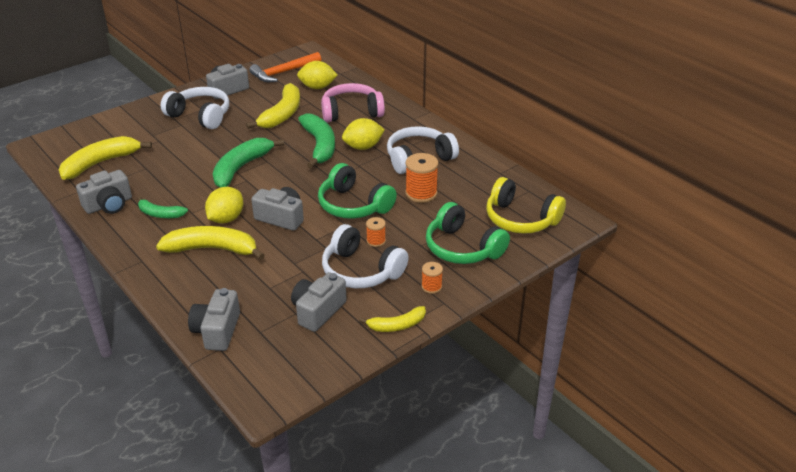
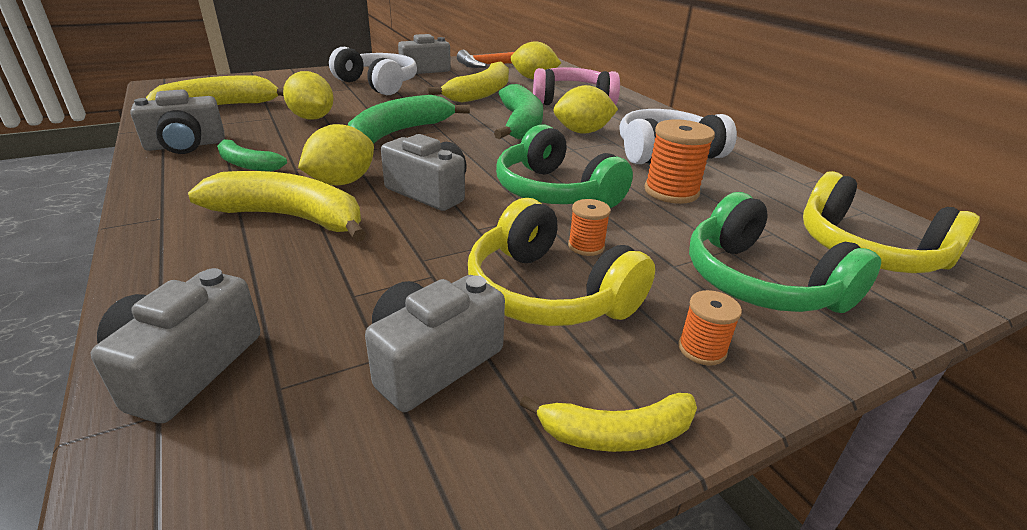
camera: 10 degrees right, 5 degrees down
white headphones [322,224,409,288] -> yellow headphones [468,198,655,326]
none -> yellow lemon [283,71,334,120]

